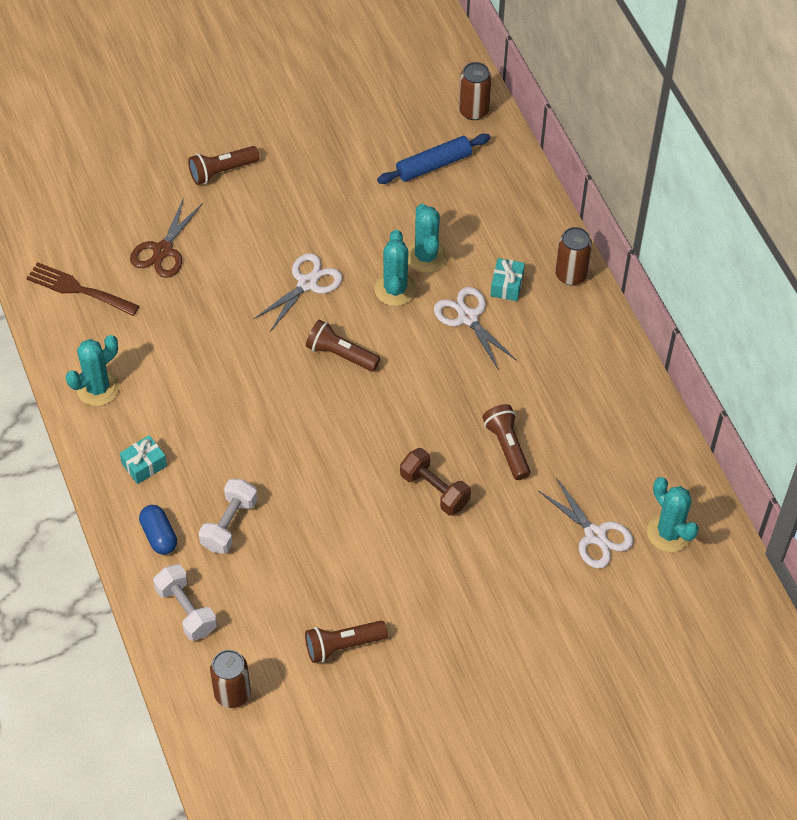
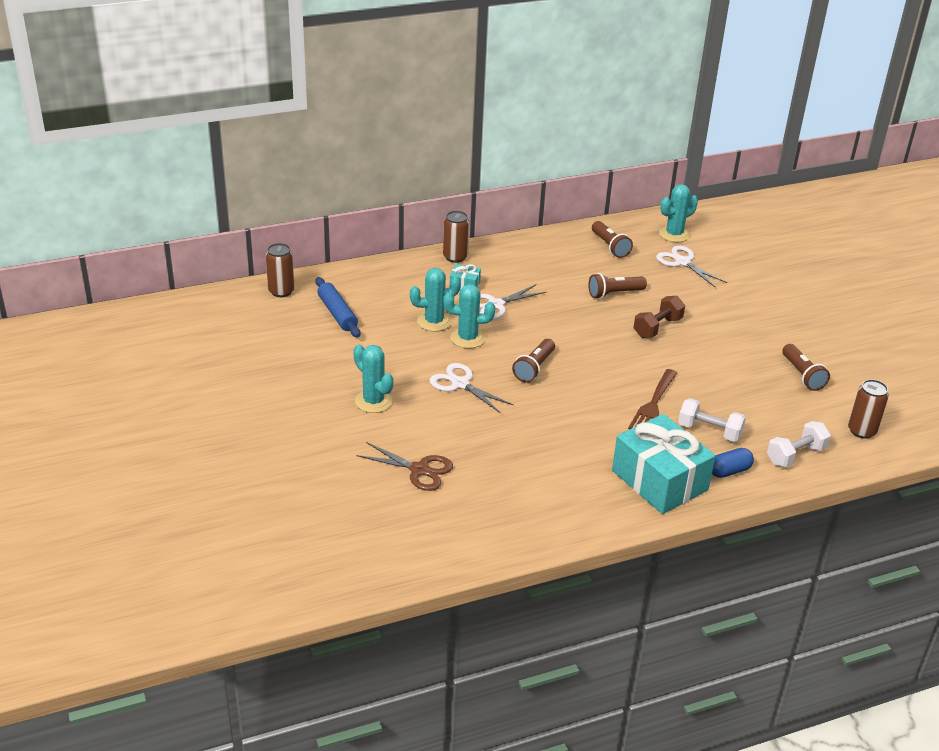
camera: 90 degrees left, 20 degrees down
brown fork [26,262,139,316] -> brown fork moved to [628,369,677,429]
turquoise cactus [66,335,120,406] -> turquoise cactus moved to [353,344,394,413]
turquoise gift [120,435,167,484] -> turquoise gift [612,414,716,514], size x2.37
brown flashlight [188,146,260,185] -> brown flashlight moved to [592,221,633,258]
white scissors [539,478,634,569] -> white scissors turned 90 degrees counterclockwise [656,246,727,288]

